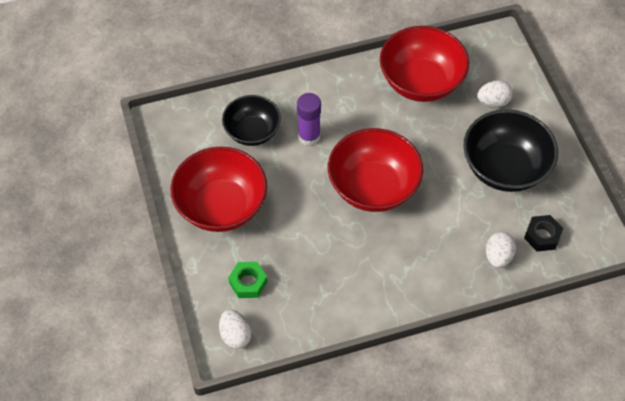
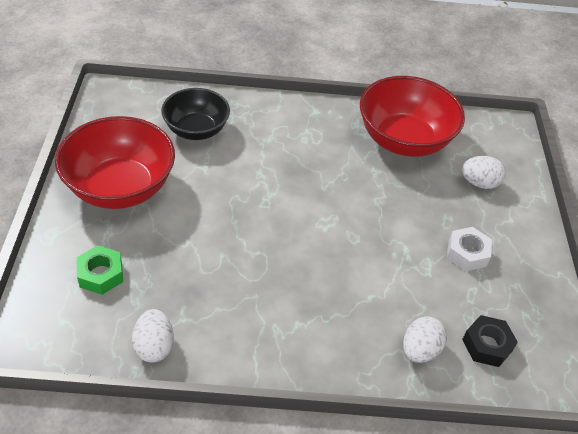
camera: 15 degrees right, 10 degrees down
white egg [219,310,252,349] -> white egg moved to [132,309,174,363]
purple glue stick [297,93,321,146] -> none
red bowl [328,128,423,212] -> none
black bowl [463,109,558,192] -> white nut [447,227,492,271]

